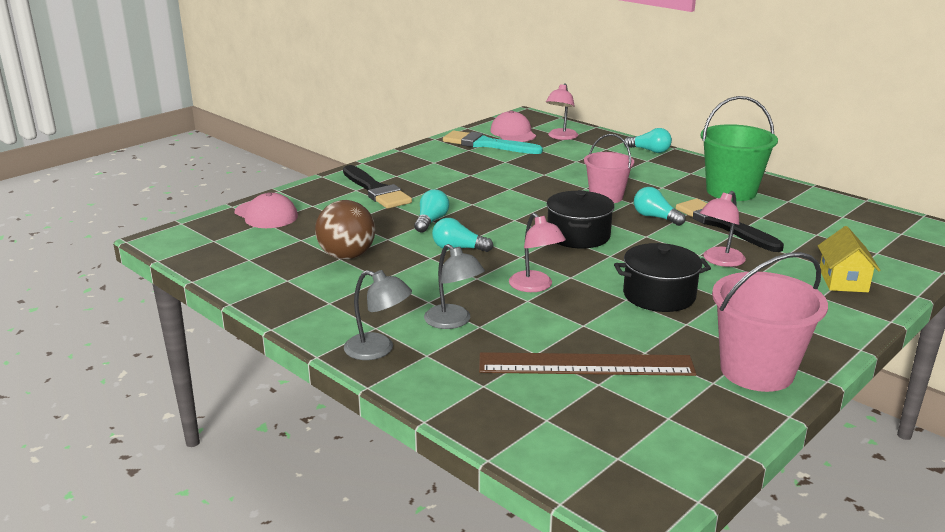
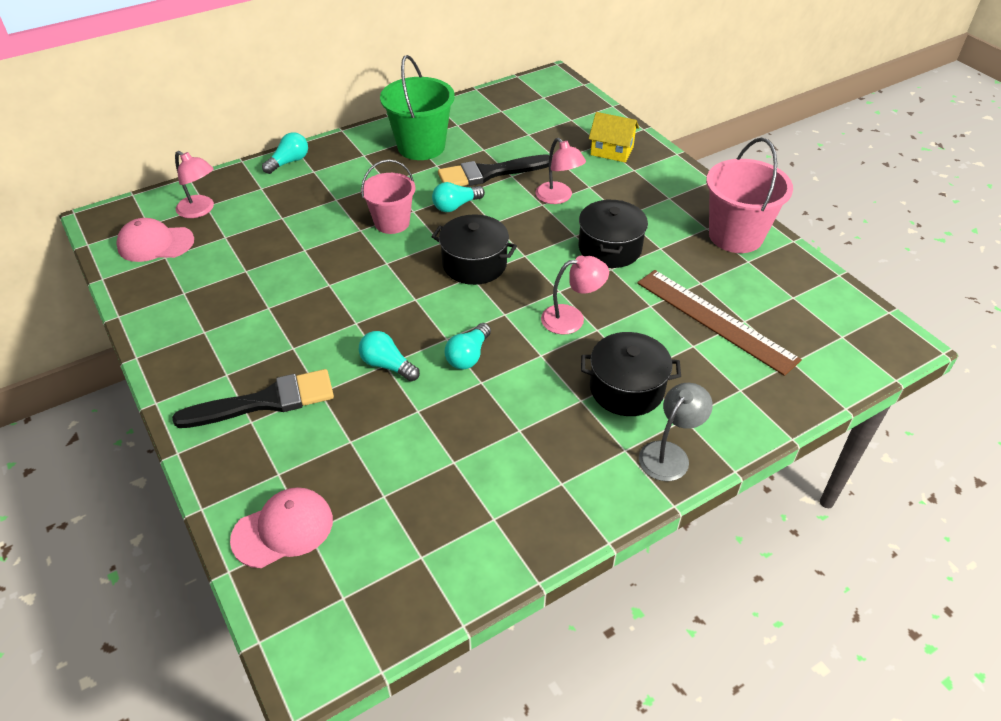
camera: 75 degrees left, 20 degrees up
brown ball [315,200,375,260] -> none
grey lamp [424,244,485,329] -> black pot [581,332,681,416]
turquoise brush [443,131,543,154] -> none
brown ruler [479,352,696,376] -> brown ruler turned 60 degrees counterclockwise [637,270,802,376]

